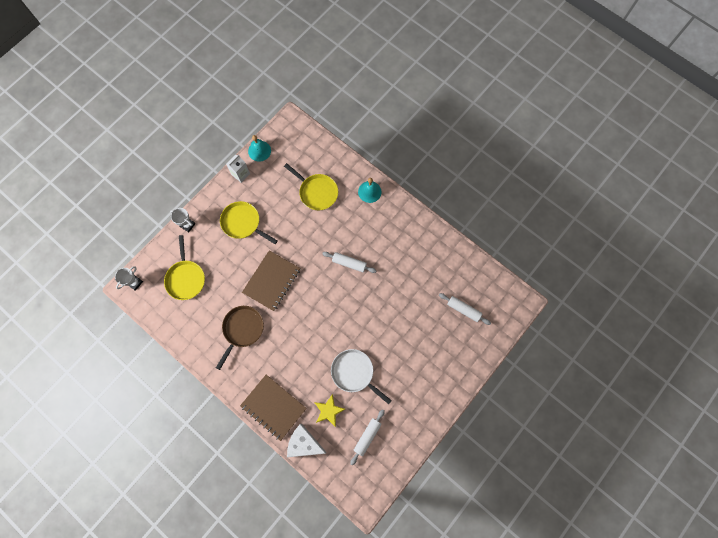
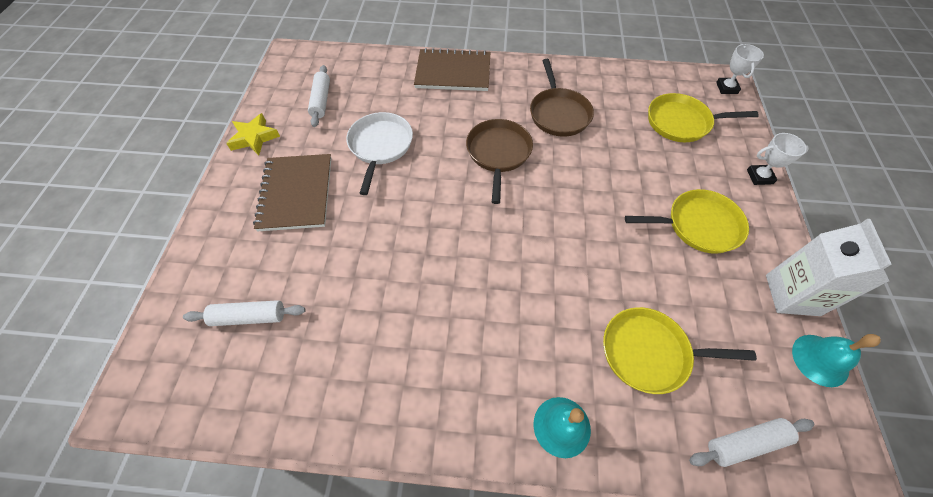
camera: 145 degrees right, 15 degrees down
yellow pan [164,235,205,300] -> yellow pan turned 45 degrees counterclockwise [648,93,759,142]
white carton [226,155,250,183] -> white carton [766,219,892,316], size x1.53
brown notebook [242,250,301,311] -> brown notebook moved to [253,154,331,231]
white cheese [287,424,327,457] -> none
yellow star [314,394,345,427] -> yellow star moved to [226,113,280,155]
white rolling pin [322,252,377,273] -> white rolling pin moved to [689,418,815,467]
white pan [331,349,392,404] -> white pan turned 90 degrees counterclockwise [346,112,413,195]
none -> brown pan [466,119,533,204]

